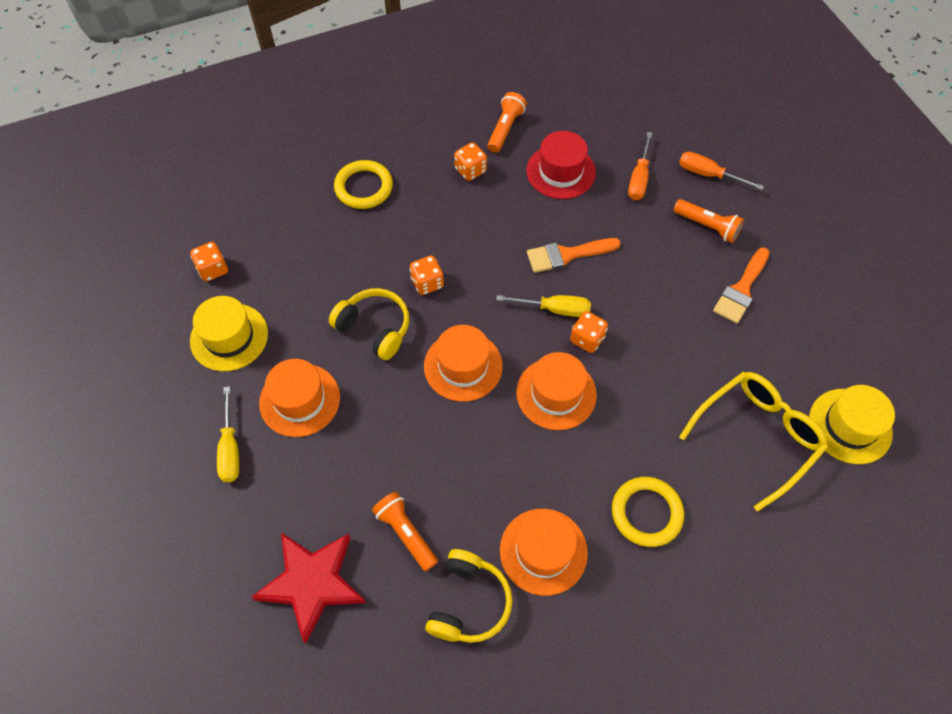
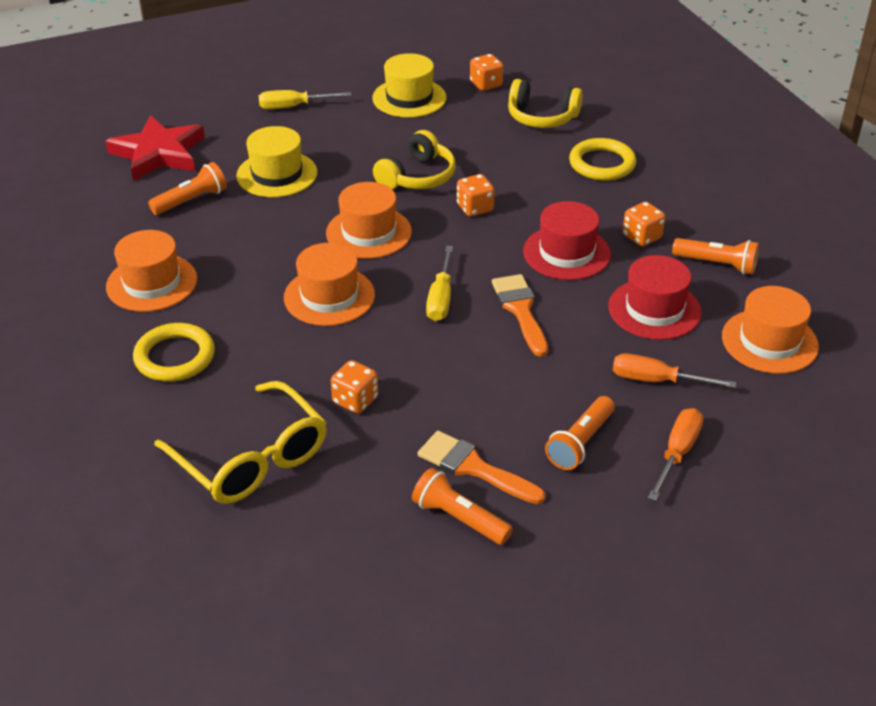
camera: 90 degrees right, 20 degrees down
orange hat [259,359,340,437] -> orange hat moved to [722,286,819,374]
yellow headphones [425,549,513,643] -> yellow headphones moved to [508,79,583,128]
orange dice [570,311,608,353] -> orange dice moved to [331,360,378,414]
yellow hat [809,385,895,464] -> yellow hat moved to [236,126,317,197]
none -> orange flashlight [412,468,513,545]
none -> red hat [523,201,611,280]

